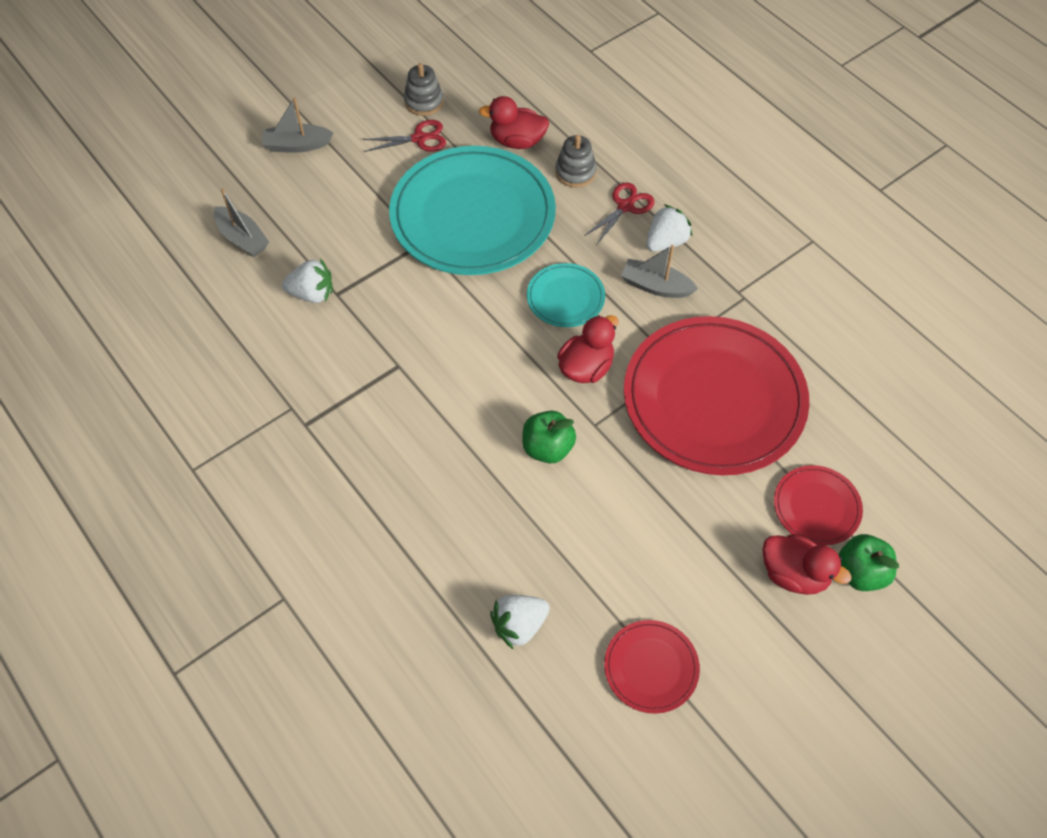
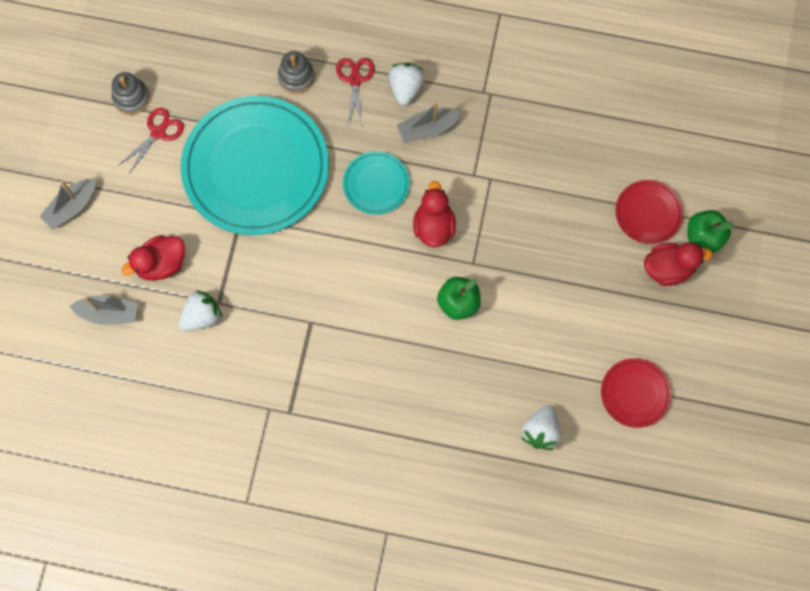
camera: 40 degrees left, 15 degrees up
red duck [479,96,549,149] -> red duck moved to [122,235,185,281]
red plate [624,316,809,475] -> none

